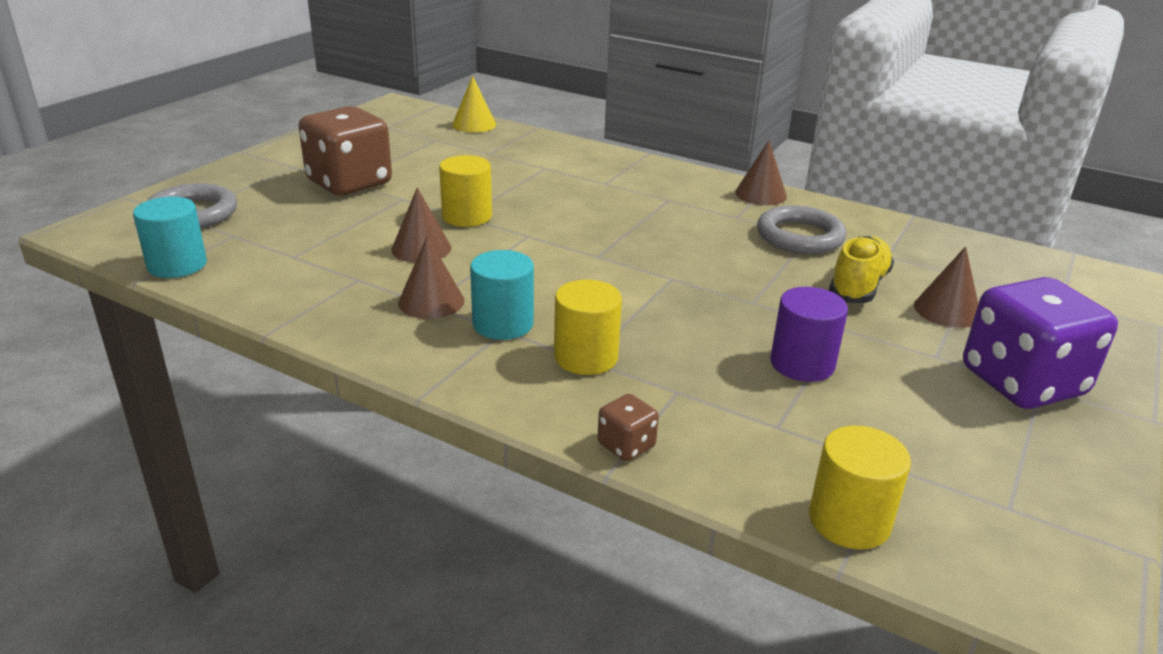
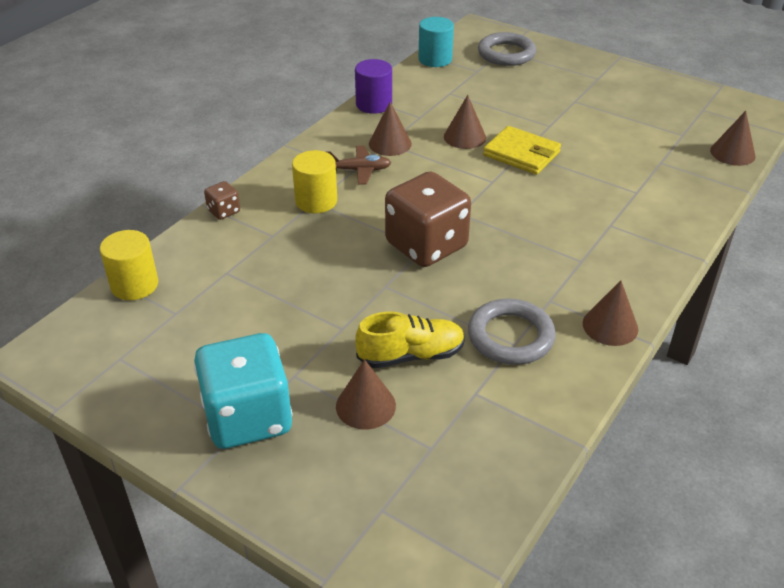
camera: 95 degrees right, 10 degrees up
brown dice [299,106,392,196] -> brown dice moved to [385,171,471,267]
yellow cylinder [439,155,492,227] -> yellow wallet [483,126,561,175]
yellow cone [452,76,496,133] -> brown cone [710,111,756,166]
turquoise cylinder [470,250,534,340] -> brown plane [326,146,391,185]
purple cylinder [770,287,848,382] -> purple cylinder moved to [355,59,392,114]
yellow shoe [829,236,894,303] -> yellow shoe turned 45 degrees counterclockwise [355,311,465,368]
purple dice [963,277,1118,409] -> turquoise dice [194,333,292,449]

